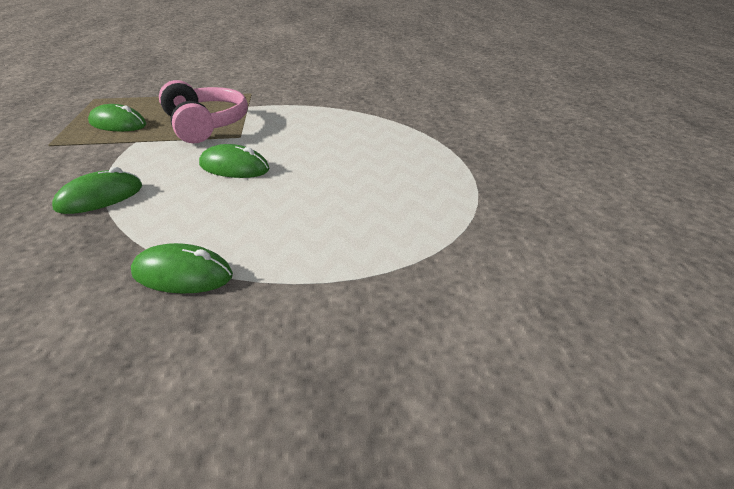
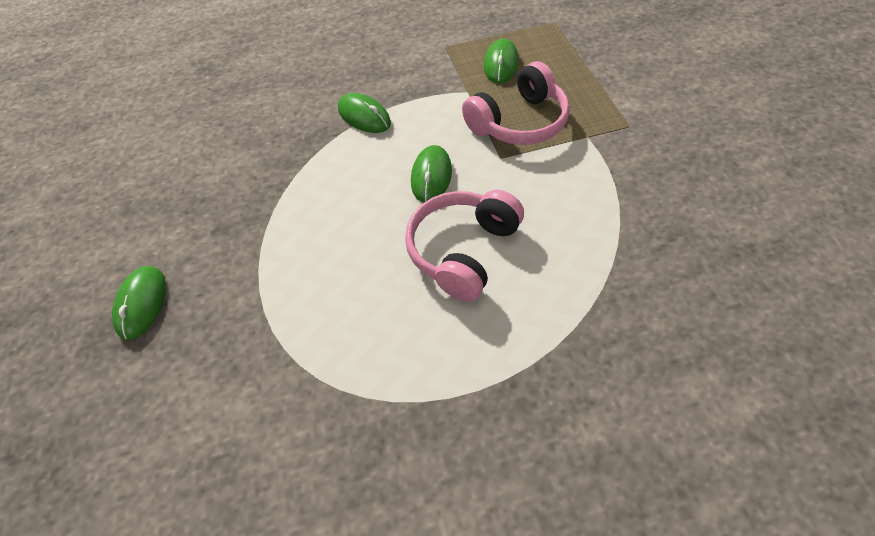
camera: 85 degrees right, 20 degrees up
green mouse [131,243,233,294] -> green mouse moved to [112,266,166,340]
none -> pink headphones [405,190,524,302]

